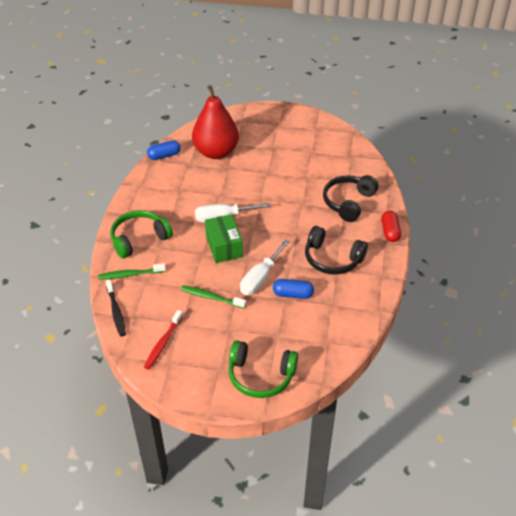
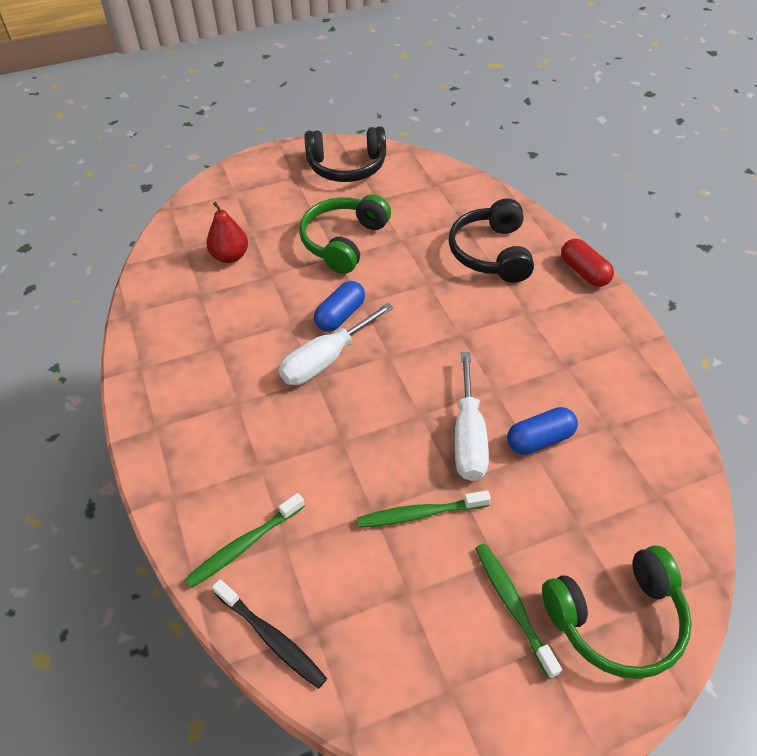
camera: 30 degrees left, 5 degrees up
green headphones [110,210,173,258] -> green headphones moved to [299,194,391,274]
red toothbrush [144,310,183,370] -> none
blue capsule [147,140,181,160] -> blue capsule moved to [314,281,365,332]
red pear [192,85,239,159] -> red pear [206,202,248,263], size x0.49
green box [205,214,243,263] -> none
black headphones [305,226,368,275] -> black headphones moved to [304,126,386,182]
none -> green toothbrush [475,543,562,679]

